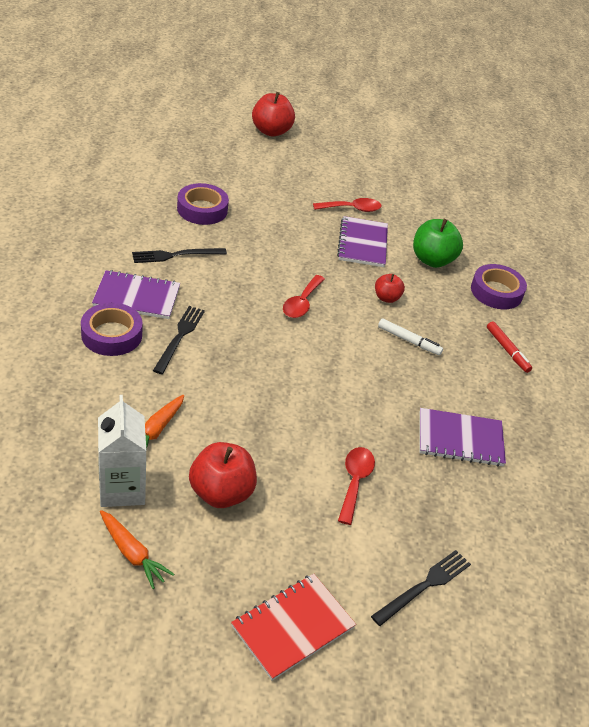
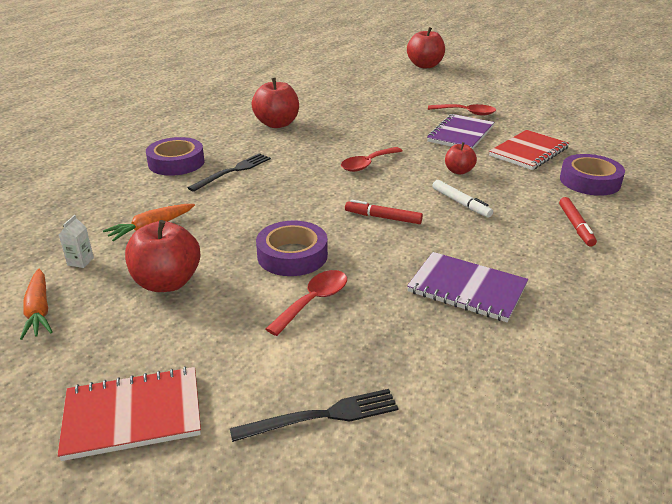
camera: 30 degrees right, 10 degrees down
purple notebook [92,270,180,319] -> none
white carton [98,395,146,507] -> white carton [59,215,94,268], size x0.42
black fork [132,248,227,263] -> red apple [251,78,299,128]
purple tape [177,183,229,225] -> purple tape moved to [256,220,328,276]
green apple [413,219,463,268] -> red notebook [489,130,569,170]
none -> red marker [345,200,423,224]

